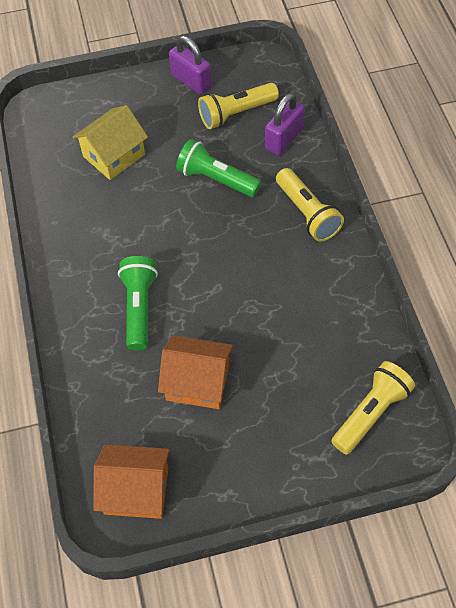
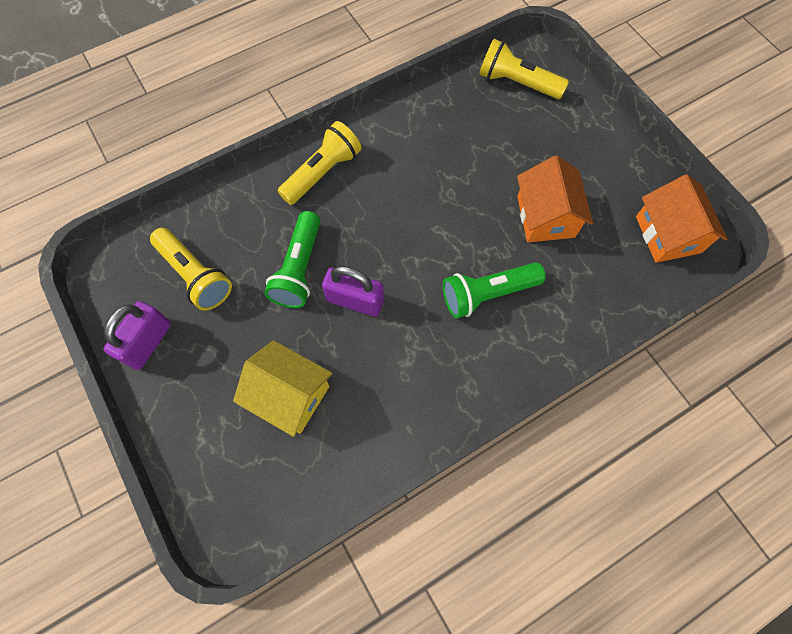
camera: 110 degrees left, 10 degrees up
purple padlock [265,93,305,155] -> purple padlock moved to [322,266,384,316]

